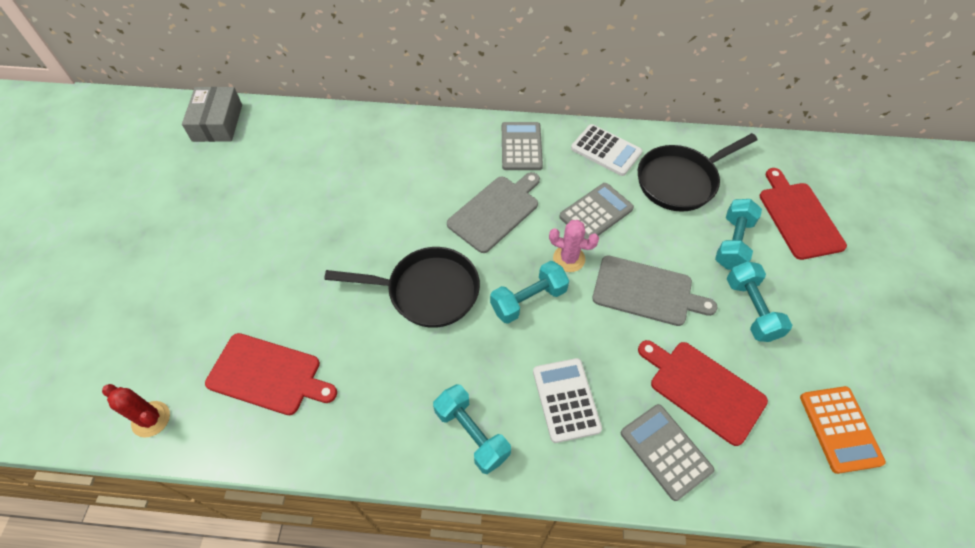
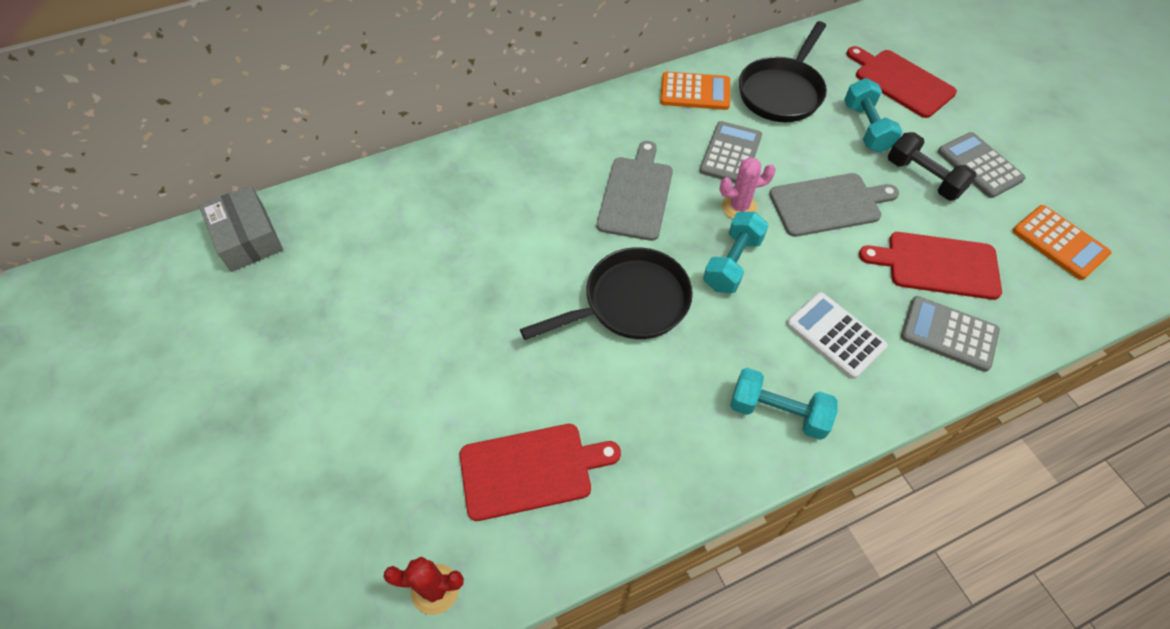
camera: 30 degrees left, 0 degrees up
grey calculator [502,122,543,170] -> grey calculator moved to [938,132,1026,198]
white calculator [571,124,642,176] -> orange calculator [660,72,730,110]
turquoise dumbbell [727,261,792,342] -> black dumbbell [888,132,977,200]

